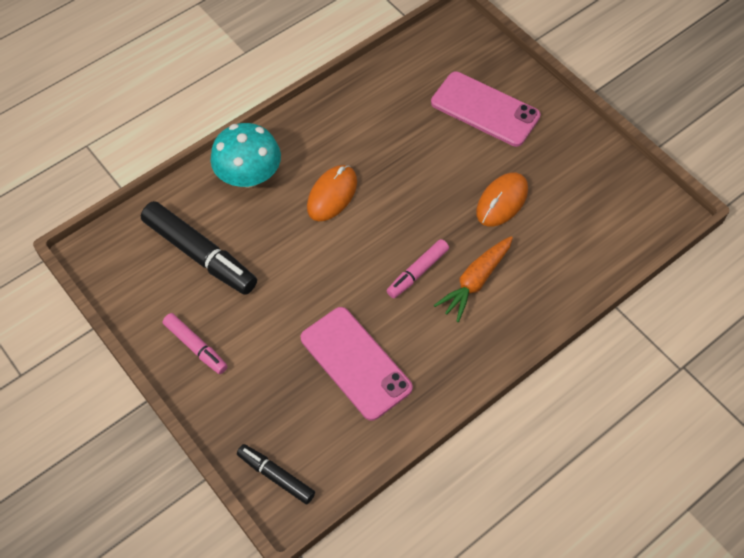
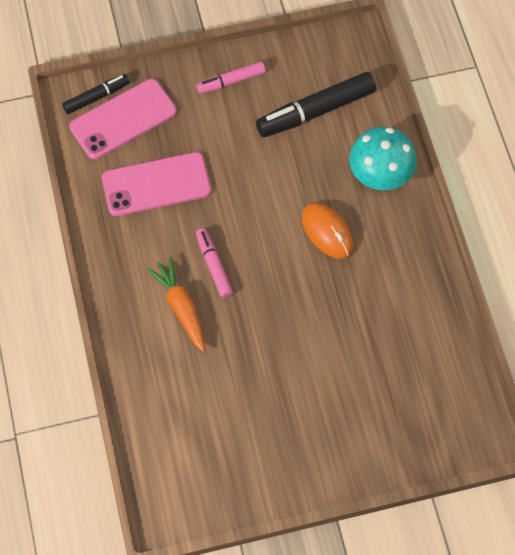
camera: 115 degrees right, 5 degrees up
pink phone [431,72,541,147] -> pink phone moved to [69,79,177,159]
orange mouse [476,173,528,227] -> none

